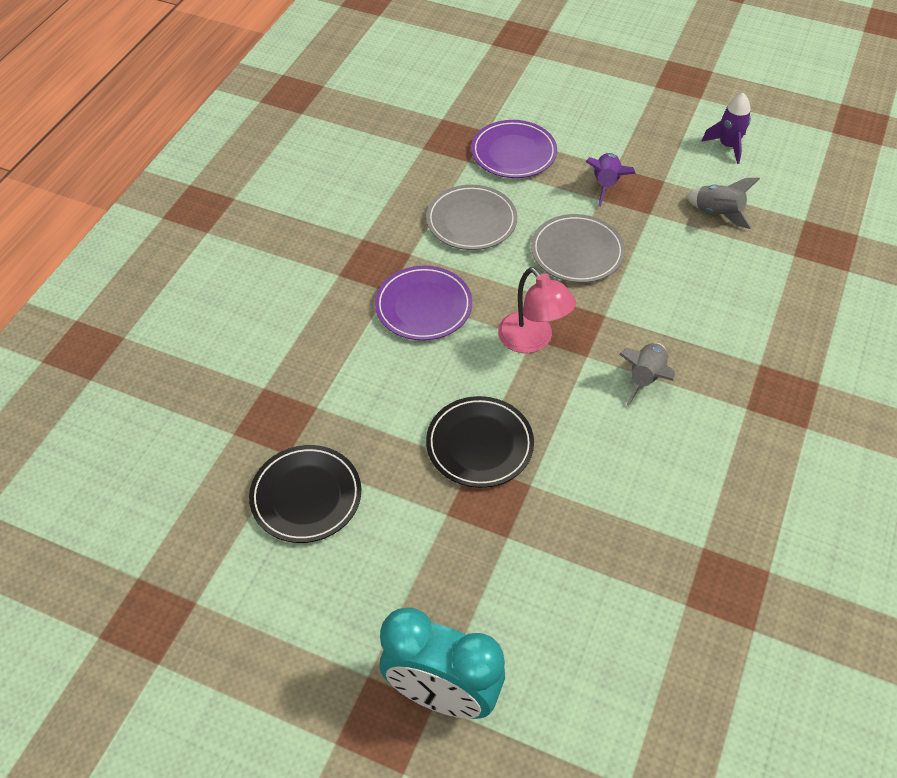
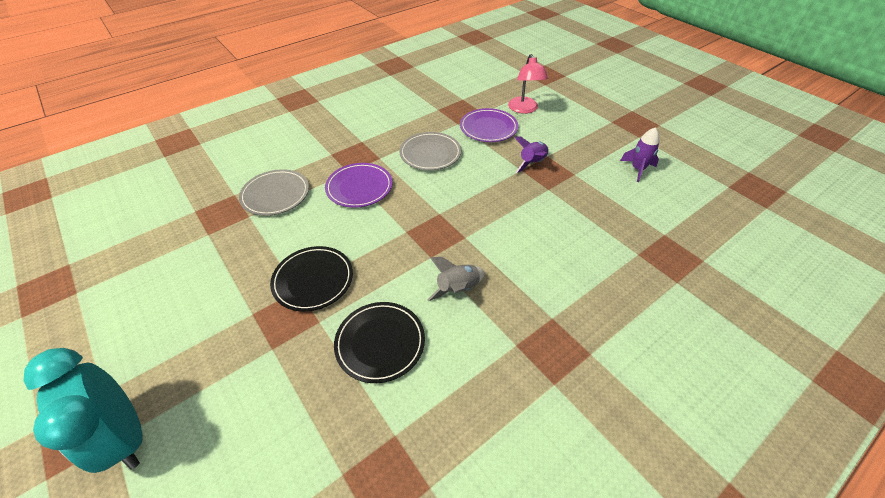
camera: 30 degrees right, 5 degrees down
black plate [249,445,361,543] -> black plate moved to [334,302,425,383]
pink lamp [498,267,576,353] -> pink lamp moved to [508,54,548,114]
grey plate [531,214,625,283] -> grey plate moved to [239,169,309,216]
grey rocket [686,178,760,229] -> none

